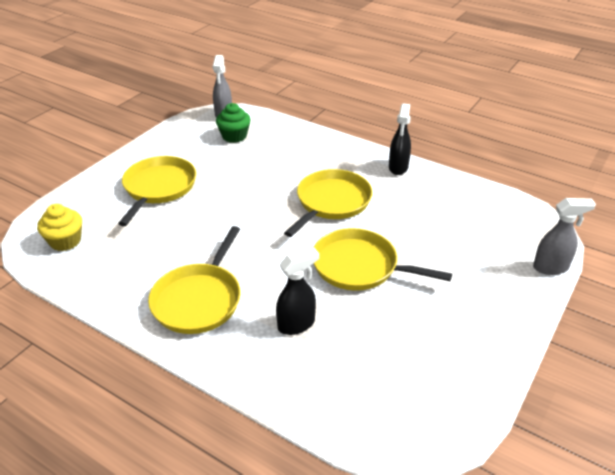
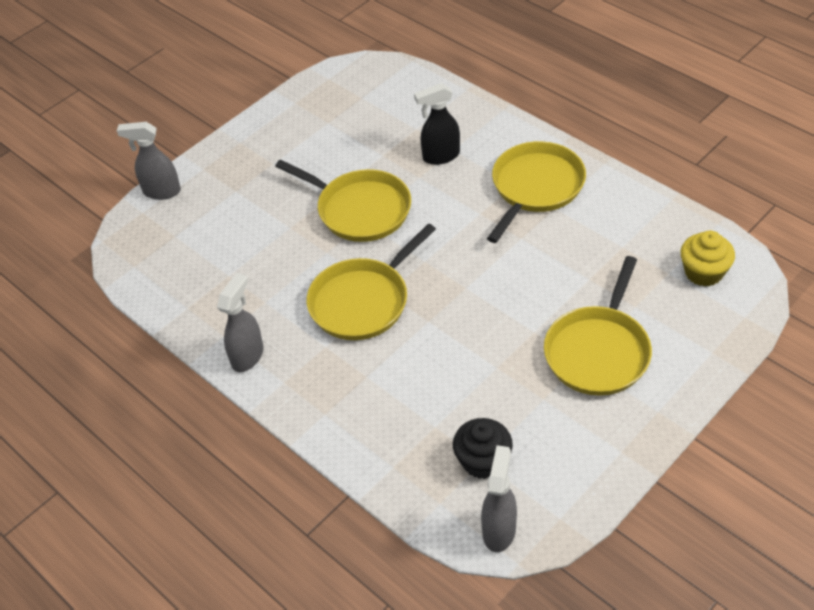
camera: 165 degrees left, 10 degrees up
green cupcake [216,103,250,143] -> black cupcake [453,418,513,479]
black spray bottle [389,103,411,175] -> grey spray bottle [217,273,264,372]

